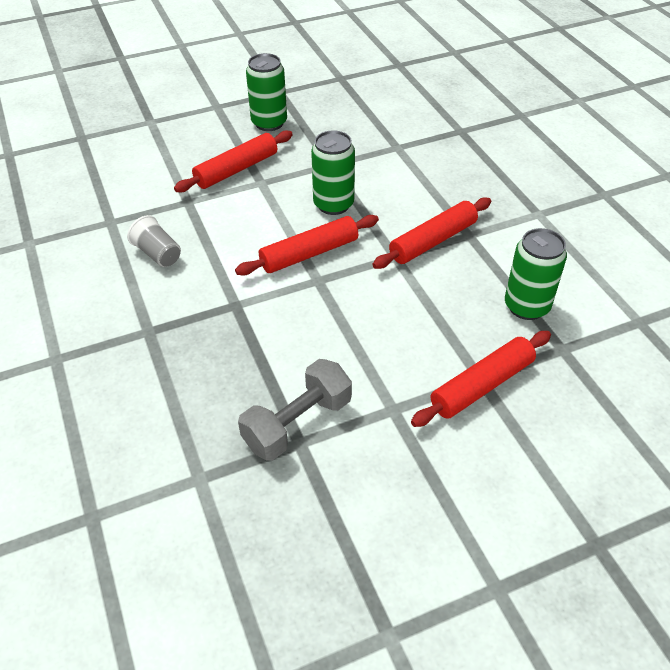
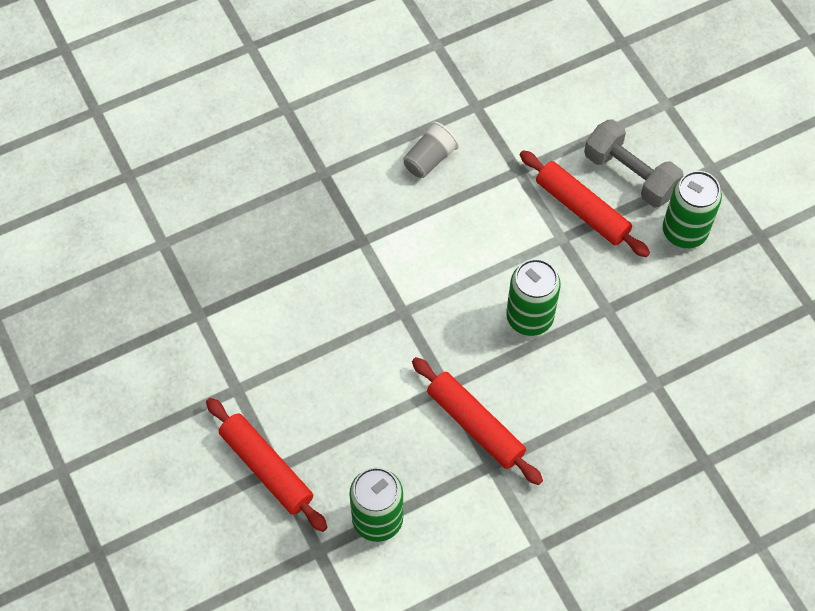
camera: 85 degrees right, 15 degrees up
red rolling pin [235,215,379,276] -> none
grey dumbbell [238,359,352,461] -> grey dumbbell moved to [584,119,684,207]

